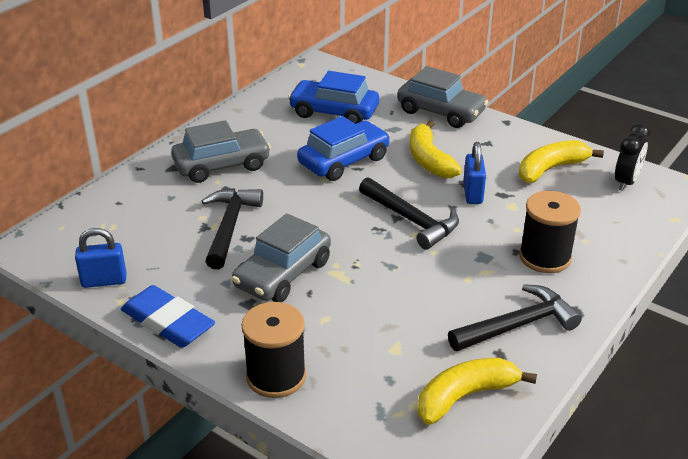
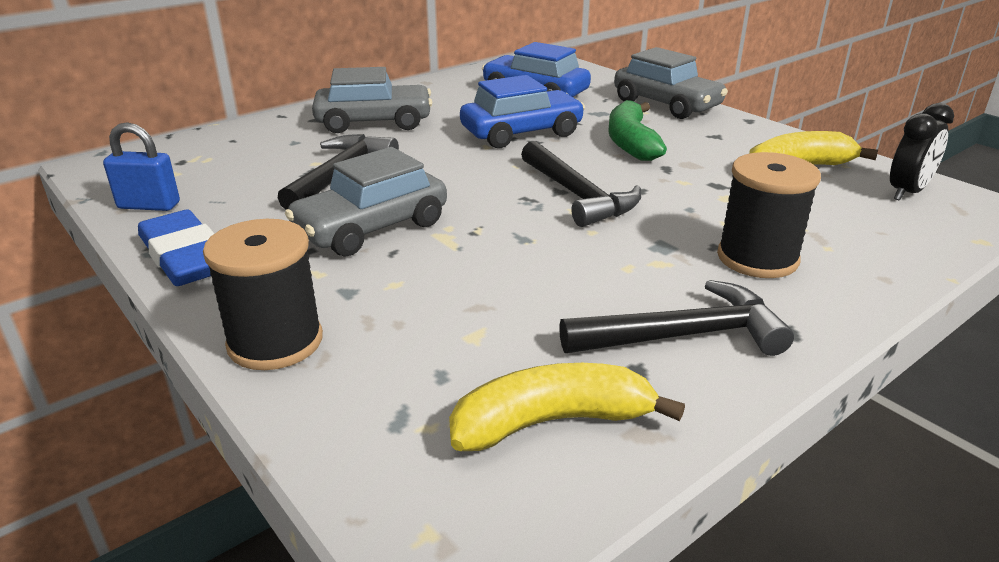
camera: 15 degrees right, 5 degrees down
yellow banana [410,120,462,178] -> green banana [608,100,667,161]
blue padlock [463,142,486,204] -> none

